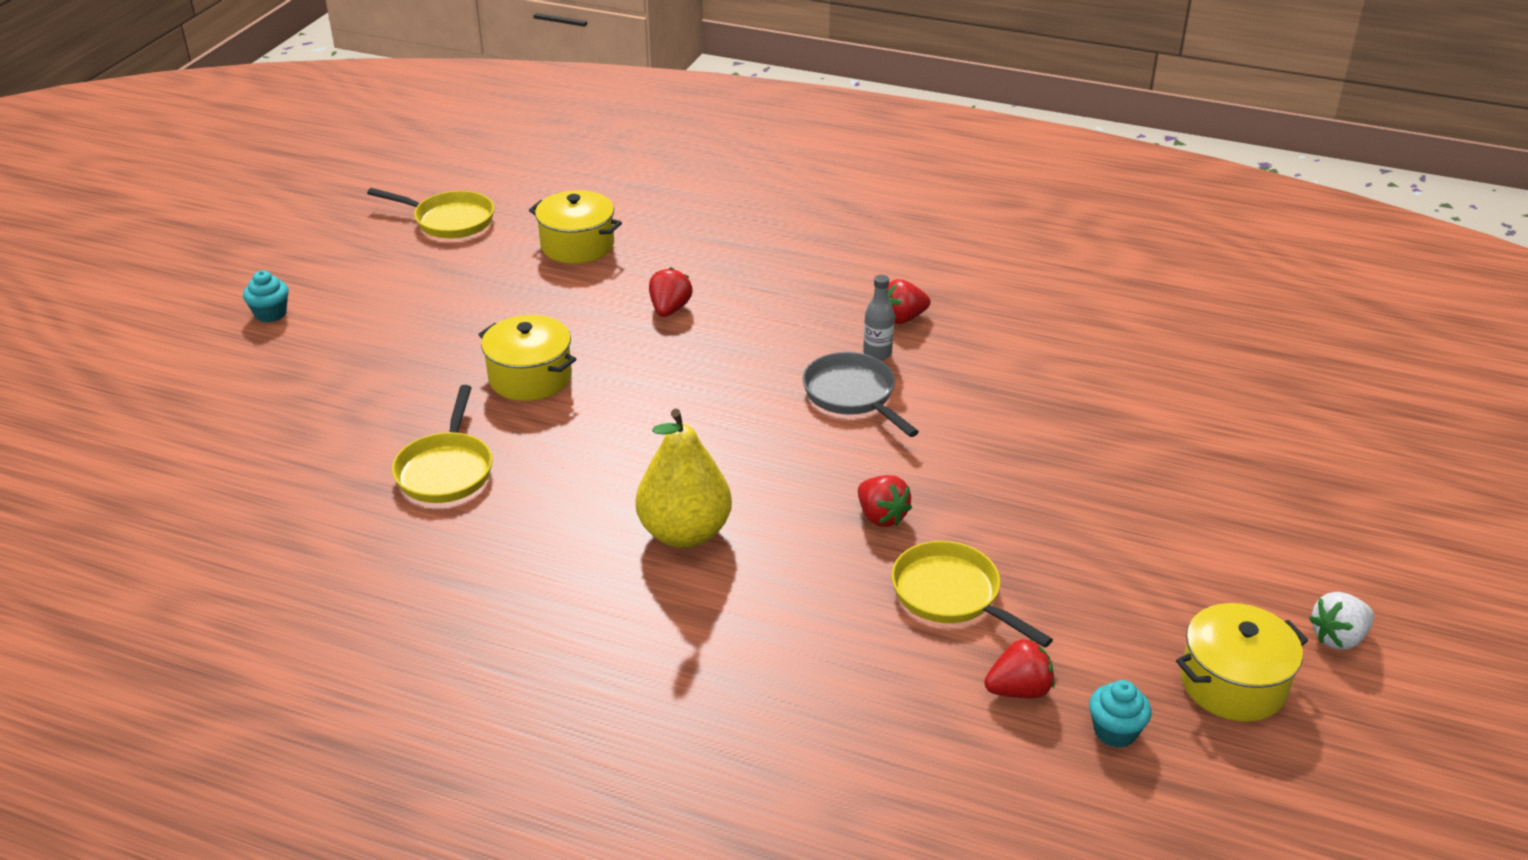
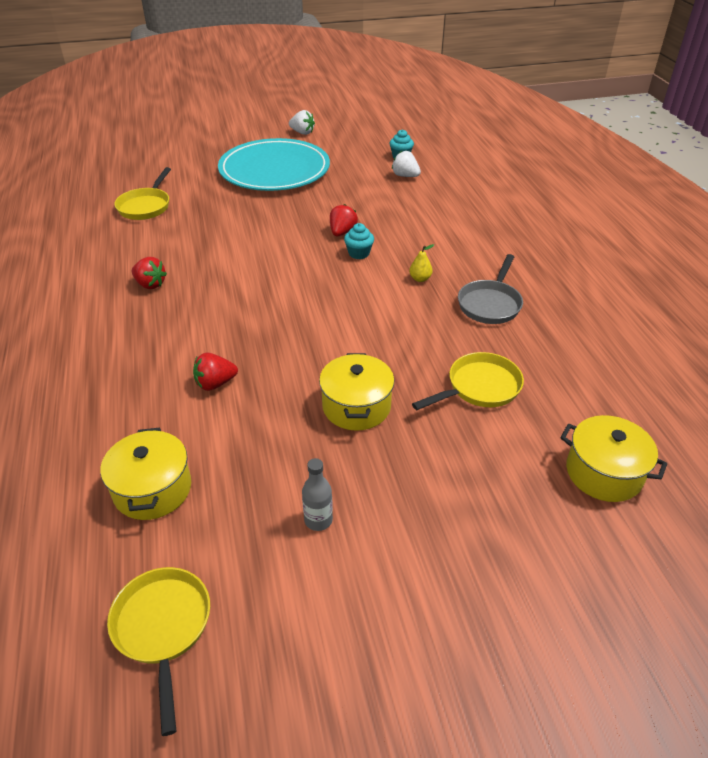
camera: 125 degrees left, 5 degrees up
turquoise cupcake [243,270,289,323] -> turquoise cupcake moved to [344,223,374,259]
yellow pear [636,409,732,548] -> yellow pear [409,244,434,282], size x0.41
grey pan [802,352,919,437] -> grey pan moved to [458,254,523,324]
grey bottle [863,275,894,360] -> grey bottle moved to [302,458,333,531]
yellow pan [892,541,1053,648] -> yellow pan moved to [114,167,171,220]
red strawberry [984,639,1055,698] -> white strawberry [392,151,421,177]
yellow pot [1176,603,1308,722] -> yellow pot moved to [560,415,667,502]
none -> turquoise plate [218,138,330,191]

